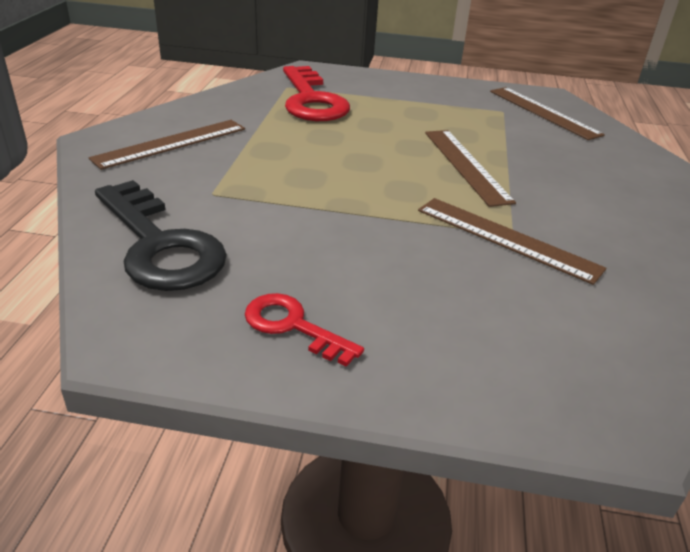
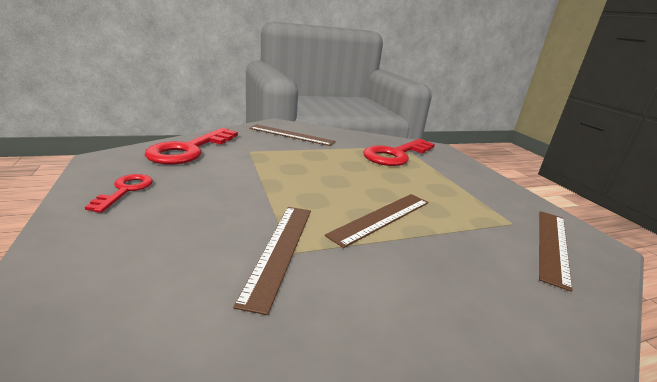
camera: 60 degrees right, 10 degrees down
black key [95,180,227,291] -> red key [145,128,238,165]

